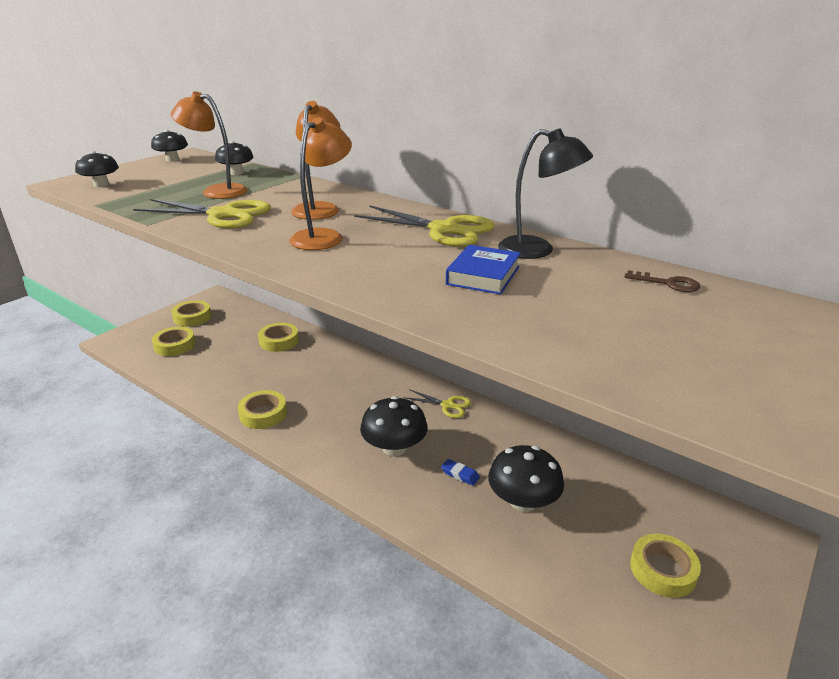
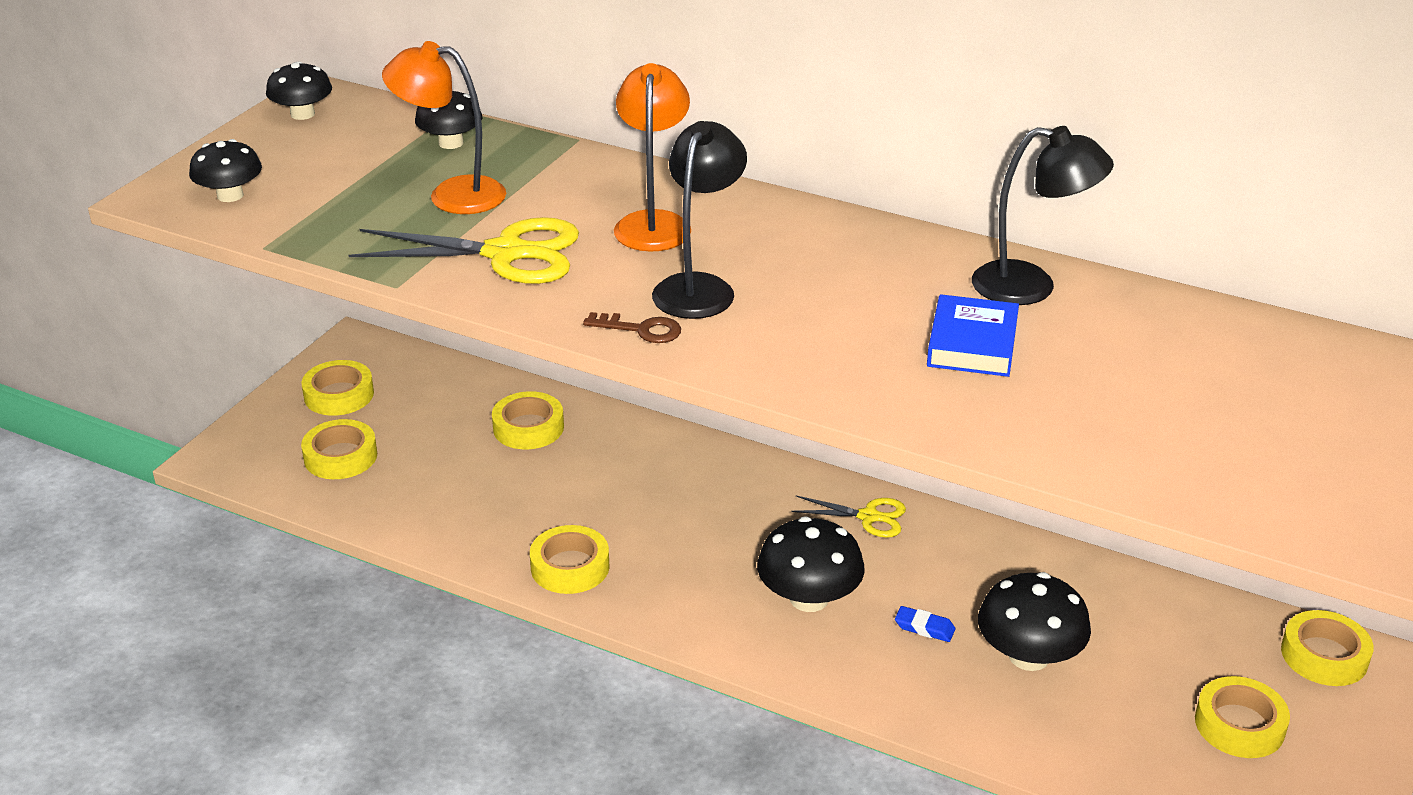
camera: 10 degrees left, 5 degrees up
orange lamp [289,118,352,250] -> black lamp [652,121,747,319]
yellow scissors [354,205,495,247] -> none
brown key [624,270,700,292] -> brown key moved to [583,312,681,343]
none -> yellow tape [1281,610,1374,686]

